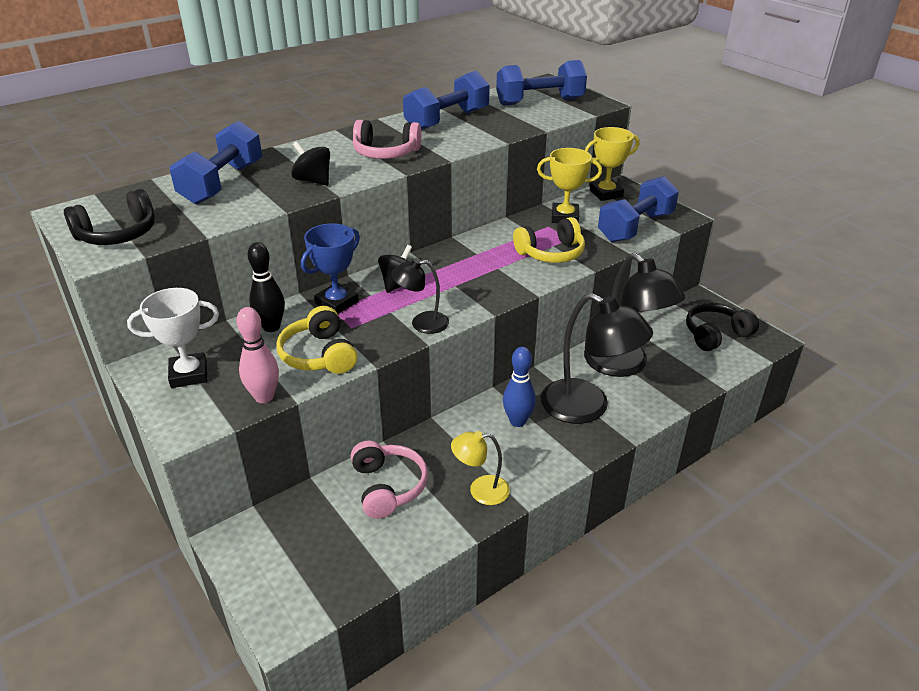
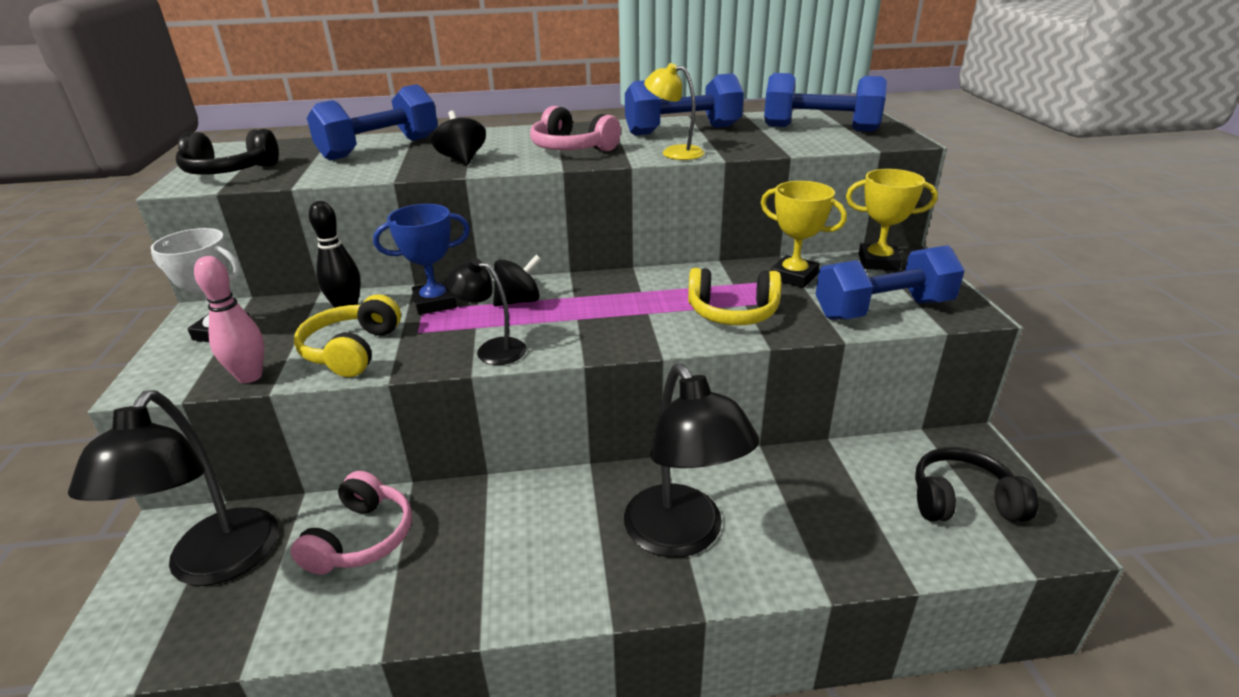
camera: 30 degrees right, 5 degrees down
yellow lamp [451,431,510,505] -> yellow lamp moved to [644,63,704,160]
blue bowling pin [503,347,536,427] -> none
black lamp [584,253,685,377] -> black lamp moved to [68,390,279,586]

